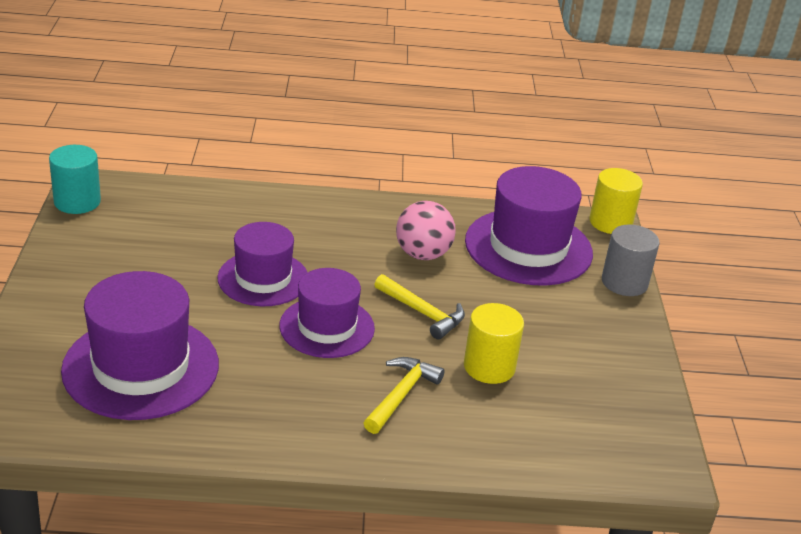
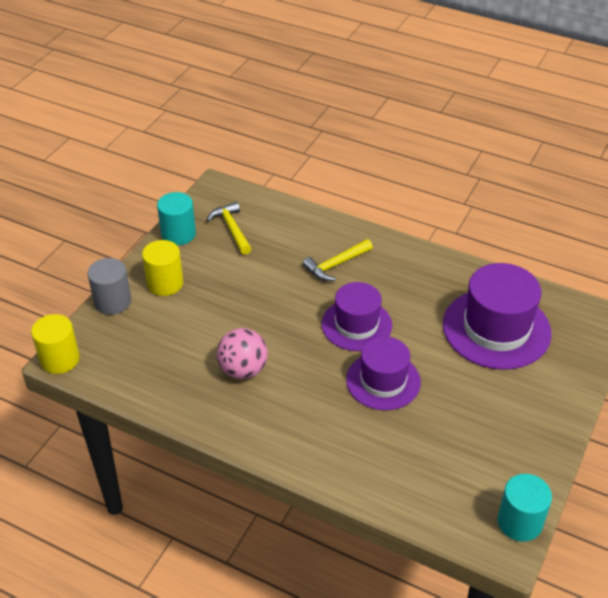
camera: 150 degrees left, 10 degrees up
yellow hammer [374,274,465,340] -> yellow hammer moved to [207,202,252,255]
yellow cylinder [464,303,524,384] -> yellow cylinder moved to [142,240,183,296]
purple hat [465,166,593,286] -> none
none -> turquoise cylinder [157,192,196,245]

